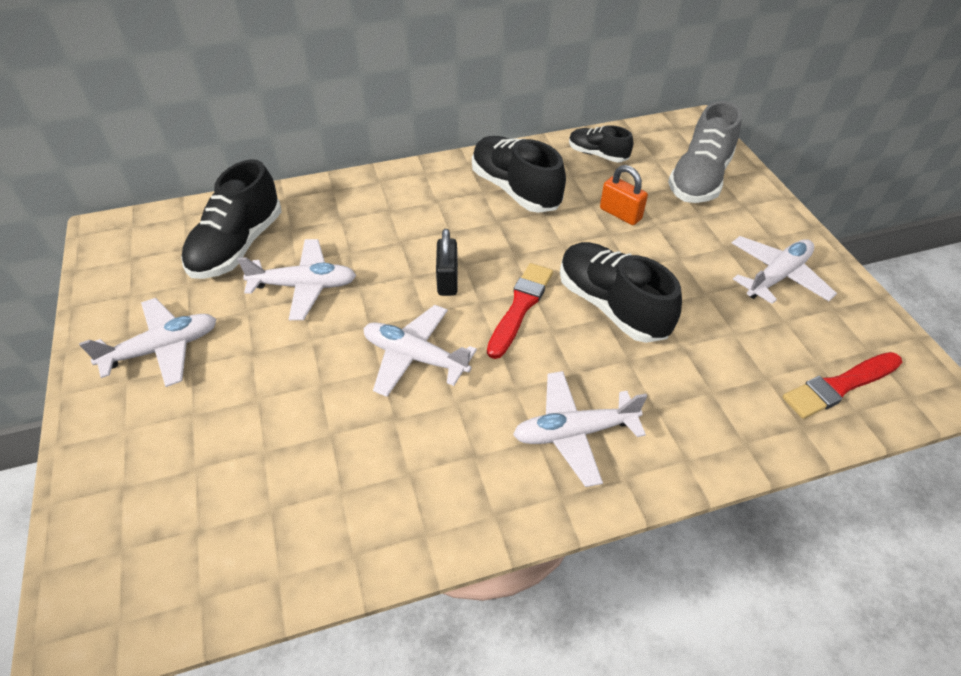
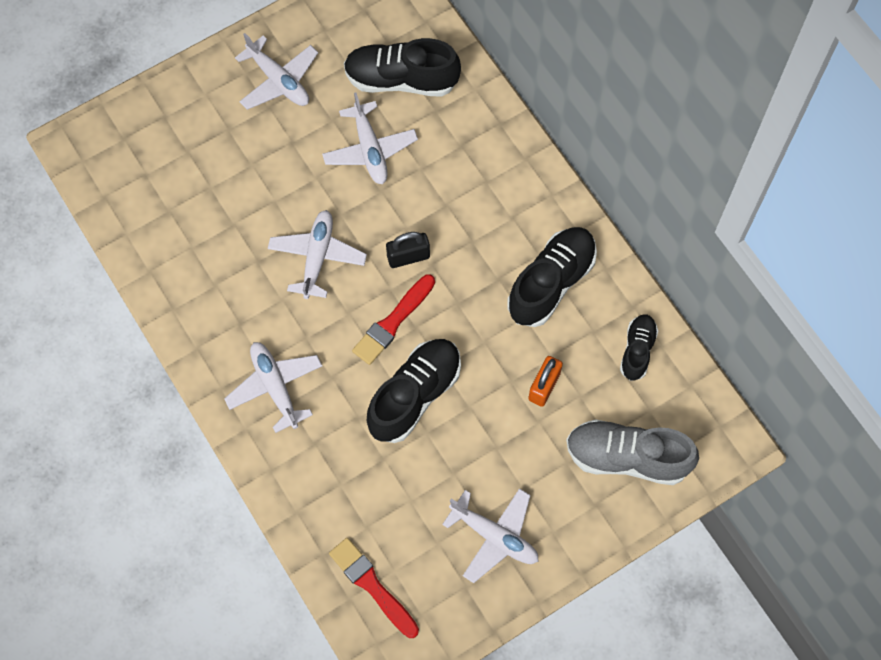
camera: 75 degrees right, 20 degrees up
red brush [487,263,553,359] -> red brush turned 120 degrees clockwise [352,274,435,365]

